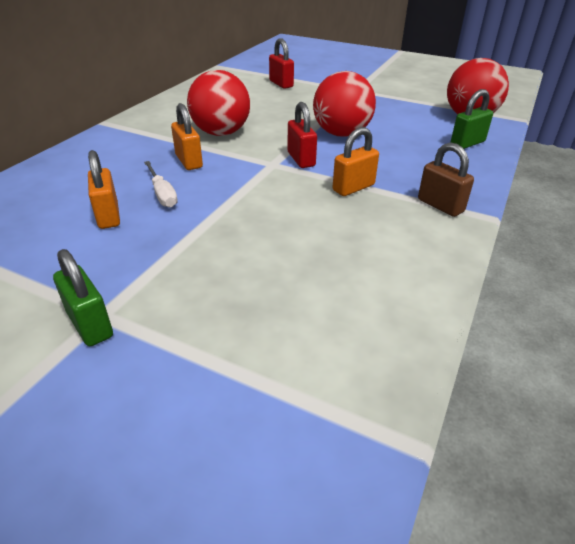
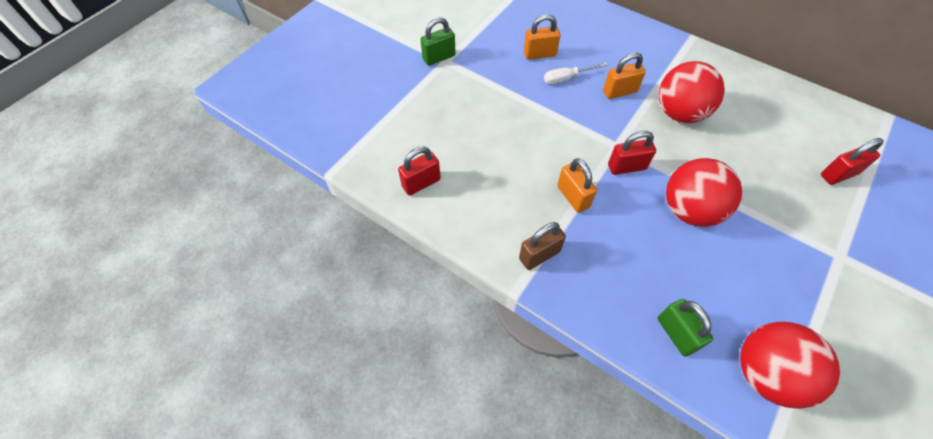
camera: 100 degrees right, 20 degrees up
none -> red padlock [398,147,441,195]

